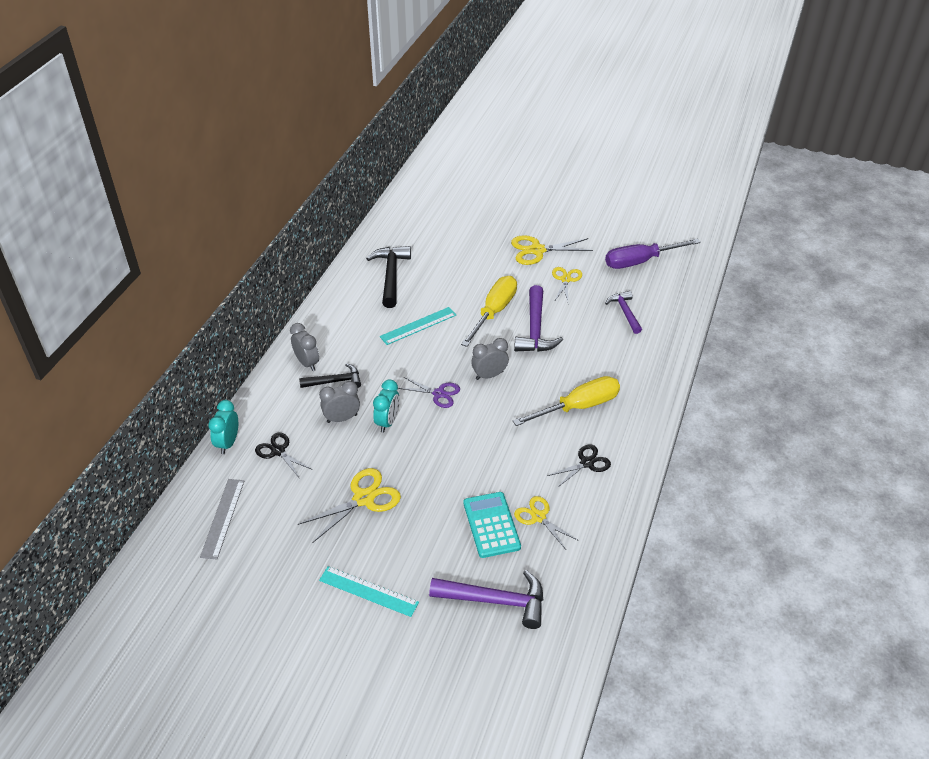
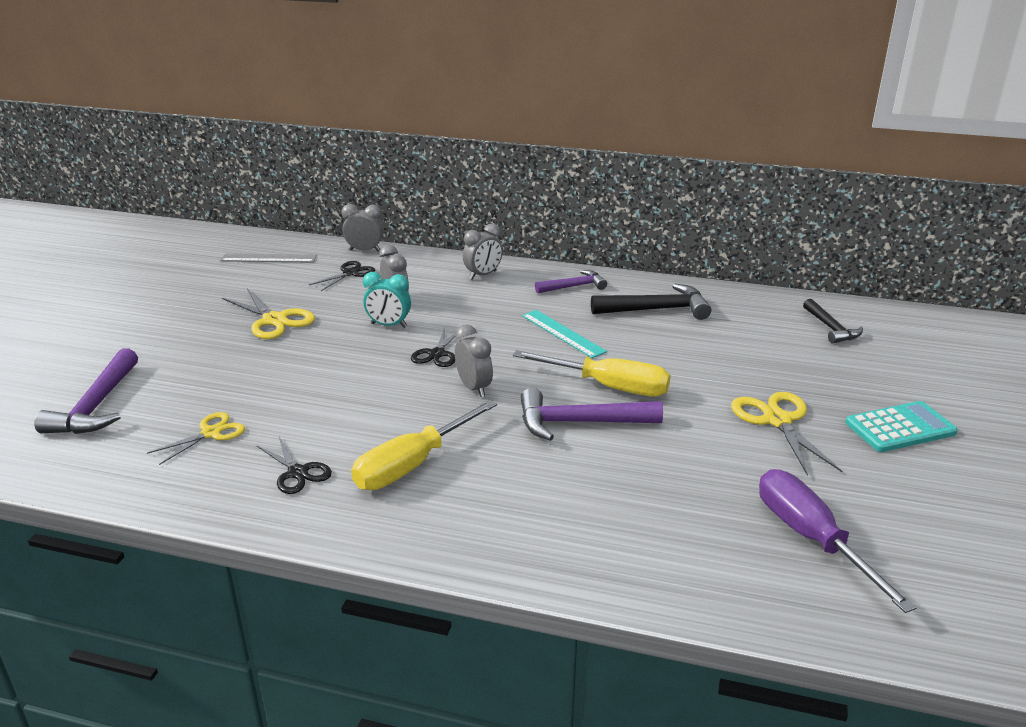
camera: 85 degrees right, 15 degrees down
turquoise clock [208,400,238,454] -> grey clock [342,204,384,252]
black hammer [299,363,361,388] -> black hammer moved to [803,299,863,344]
turquoise ruler [319,566,419,617] -> none
purple scissors [398,377,460,408] -> black scissors [411,327,455,367]
turquoise calculator [464,492,521,558] -> turquoise calculator moved to [845,401,958,452]
yellow screwdriver [513,376,620,426] -> yellow screwdriver turned 75 degrees clockwise [351,400,497,490]
yellow scissors [552,267,582,301] -> none
purple hammer [605,291,642,334] -> purple hammer moved to [535,270,607,293]

